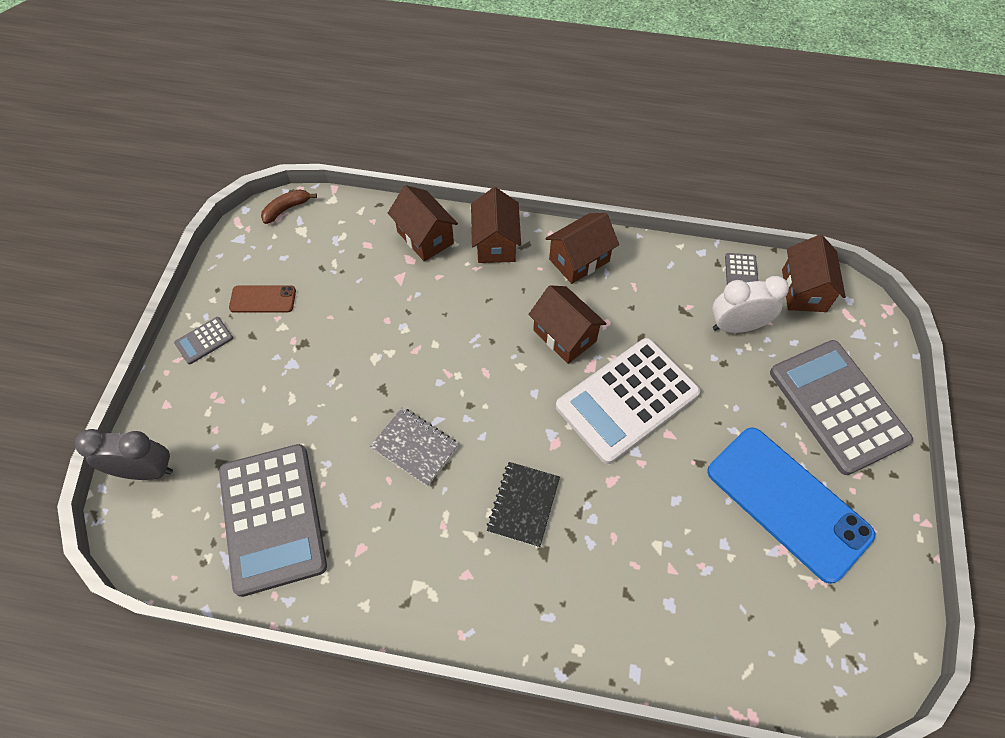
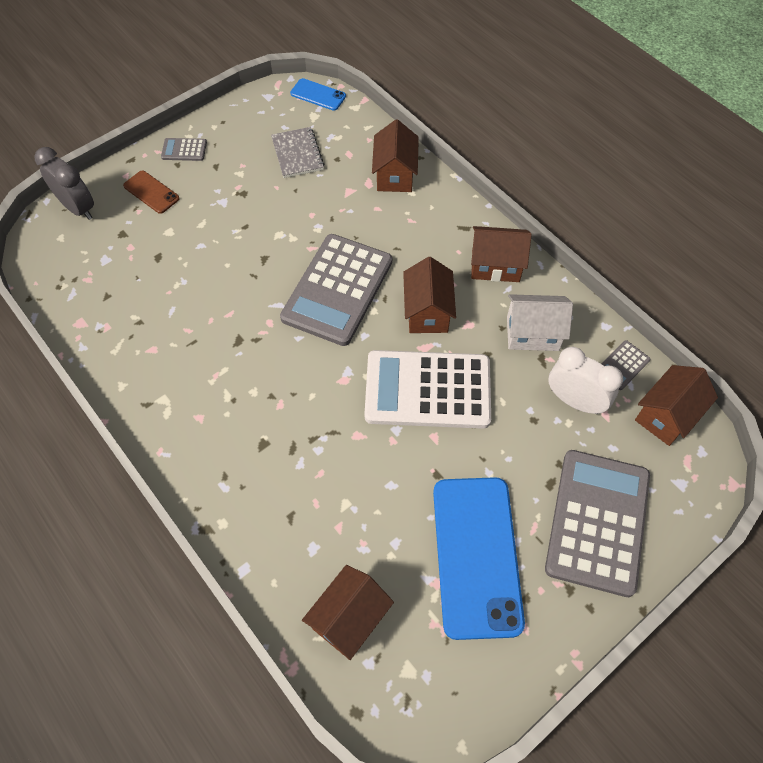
camera: 40 degrees right, 0 degrees up
grey calculator [219,444,327,597] -> grey calculator moved to [280,234,392,346]
brown phone [229,286,296,313] -> brown phone moved to [123,171,180,214]
brown banana [261,189,317,224] -> blue phone [290,78,346,111]
grey notebook [370,407,459,486] -> grey notebook moved to [271,127,324,178]
brown house [471,187,521,263] -> brown house moved to [302,565,394,660]
black notebook [486,462,560,547] -> none
none -> white house [507,294,573,351]

